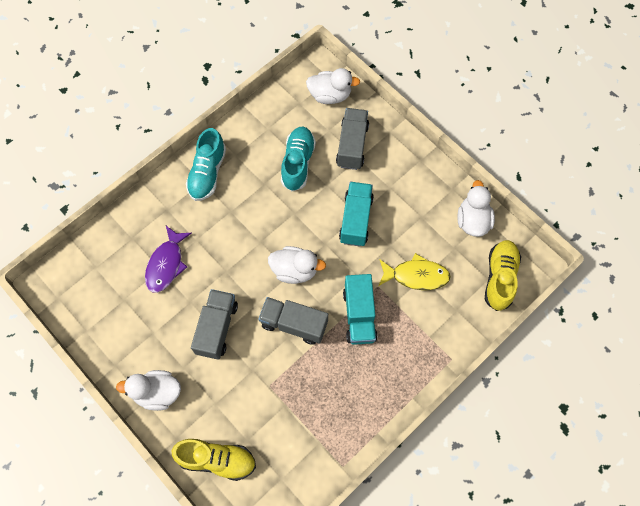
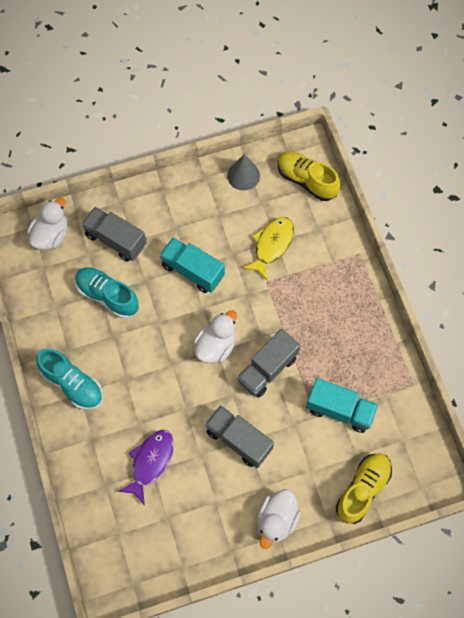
camera: 65 degrees left, 0 degrees up
purple fish [145,226,192,293] -> purple fish turned 105 degrees counterclockwise [118,430,174,505]
turquoise truck [343,274,377,345] -> turquoise truck moved to [306,378,378,433]
white duck [457,180,495,237] -> grey cone [227,155,260,191]

